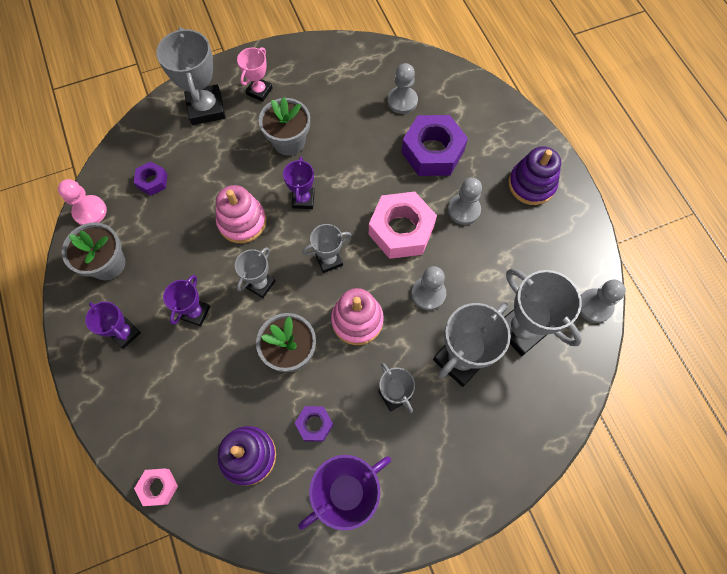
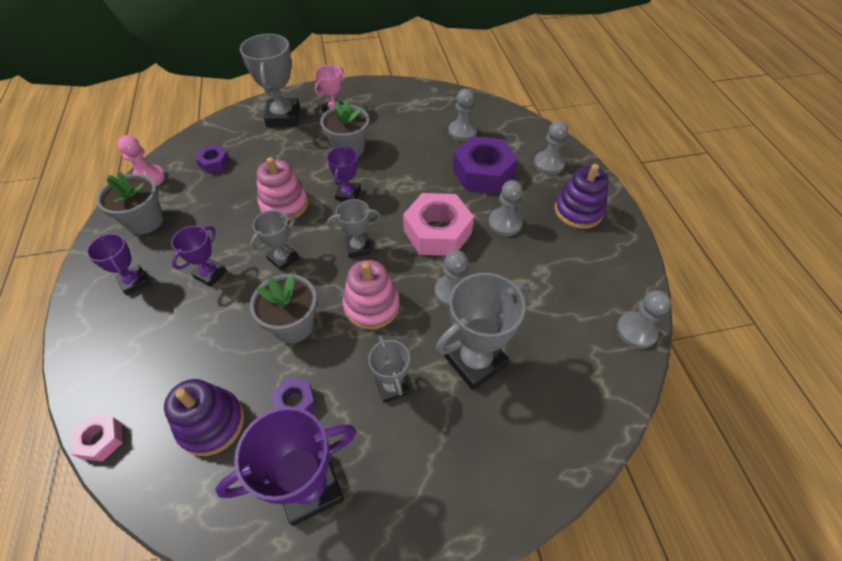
camera: 10 degrees right, 15 degrees down
grey trophy [504,268,582,356] -> none
none -> grey pawn [534,121,568,175]

